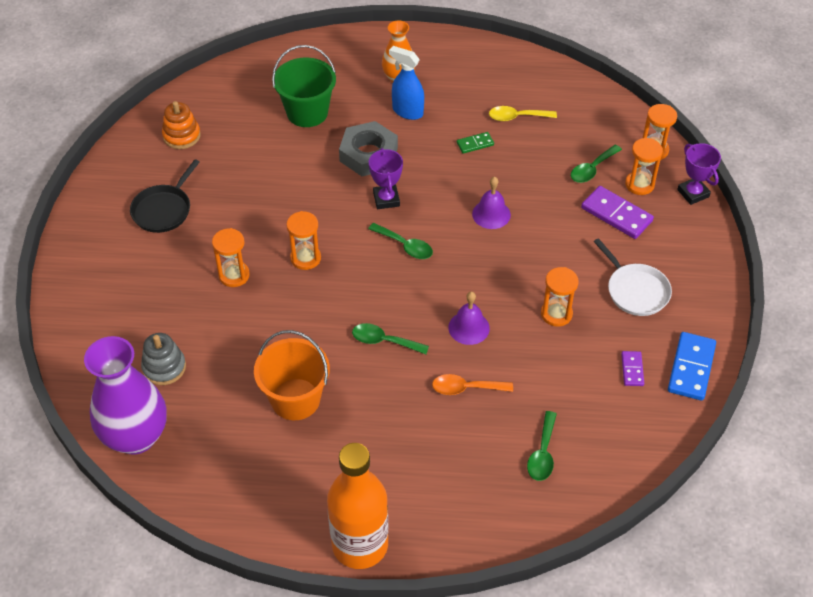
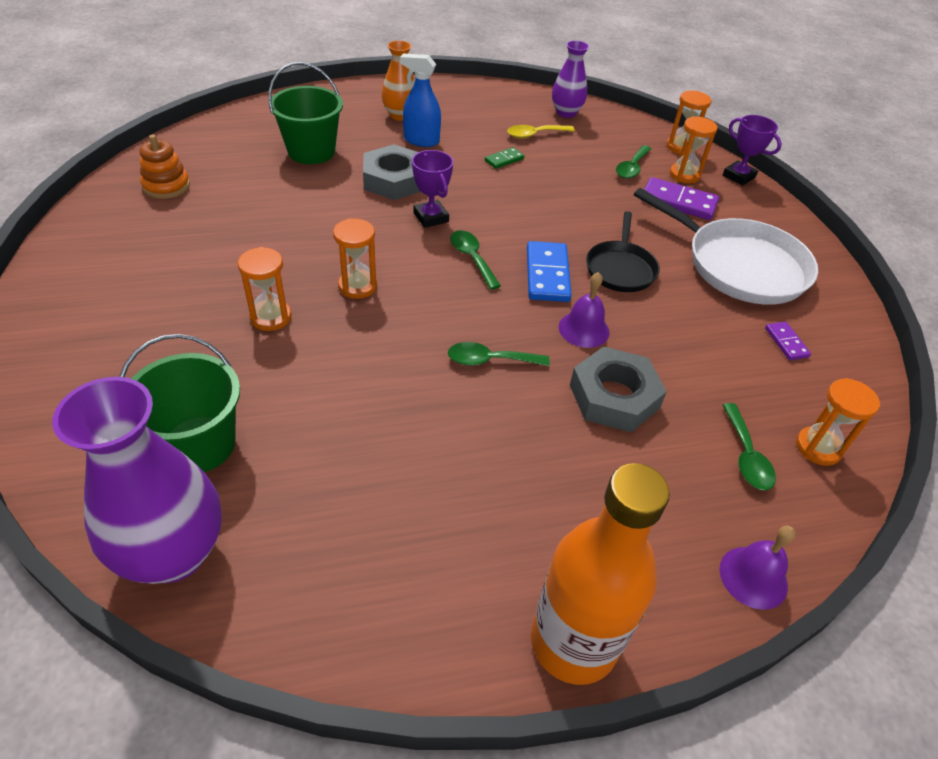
camera: 20 degrees left, 5 degrees down
black pan [130,159,200,233] -> black pan moved to [586,211,660,292]
grey stacking toy [141,333,186,385] -> green bucket [119,334,240,472]
orange bucket [254,330,330,420] -> none
green spoon [368,223,433,259] -> green spoon turned 135 degrees counterclockwise [450,230,501,290]
orange spoon [432,374,513,395] -> grey nut [570,346,667,432]
purple bell [472,177,511,229] -> purple bell moved to [719,525,796,610]
orange hourglass [541,267,579,327] -> orange hourglass moved to [796,378,880,466]
white pan [593,238,672,316] -> white pan [634,188,818,305], size x1.71
blue domino [668,332,716,401] -> blue domino moved to [527,241,572,302]
none -> purple vase [552,40,589,118]

